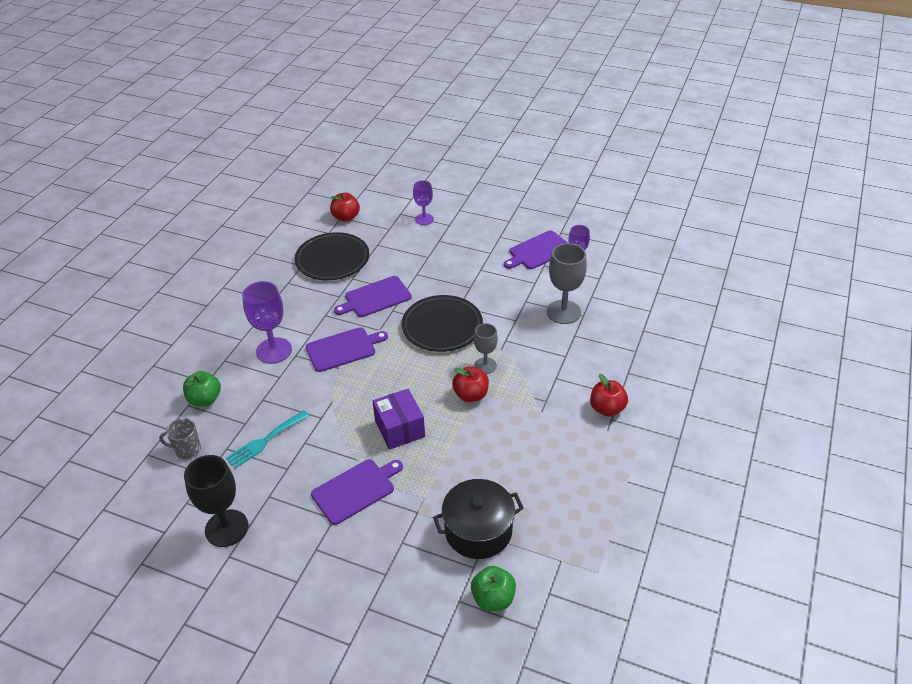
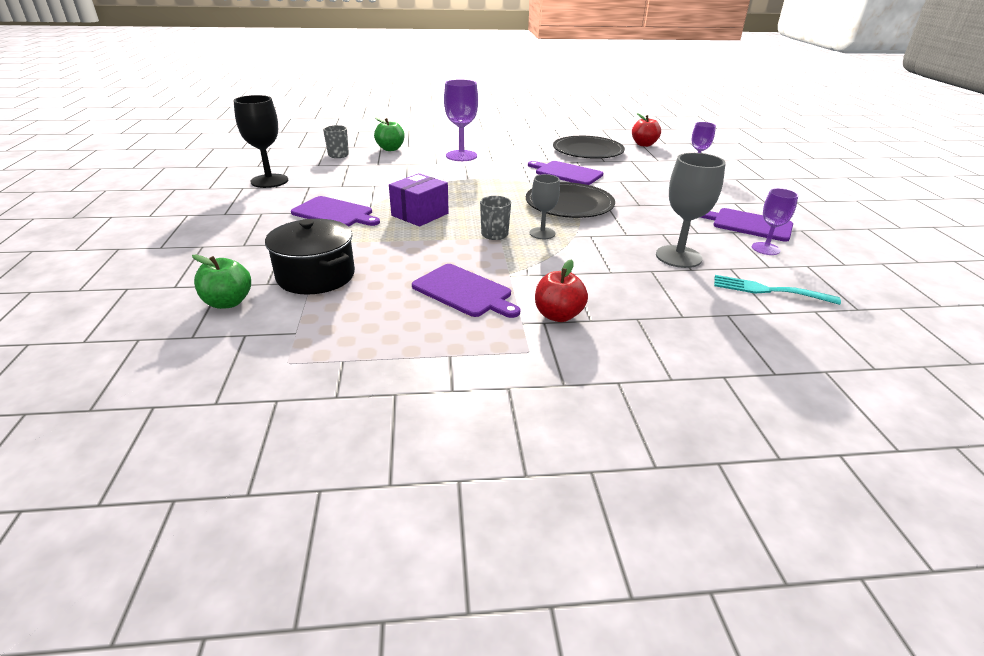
camera: 60 degrees right, 10 degrees down
turquoise fork [226,410,309,469] -> turquoise fork moved to [714,275,841,305]
purple cutting board [306,327,388,372] -> purple cutting board moved to [412,264,520,318]
red apple [452,366,489,402] -> grey mug [480,196,511,240]

